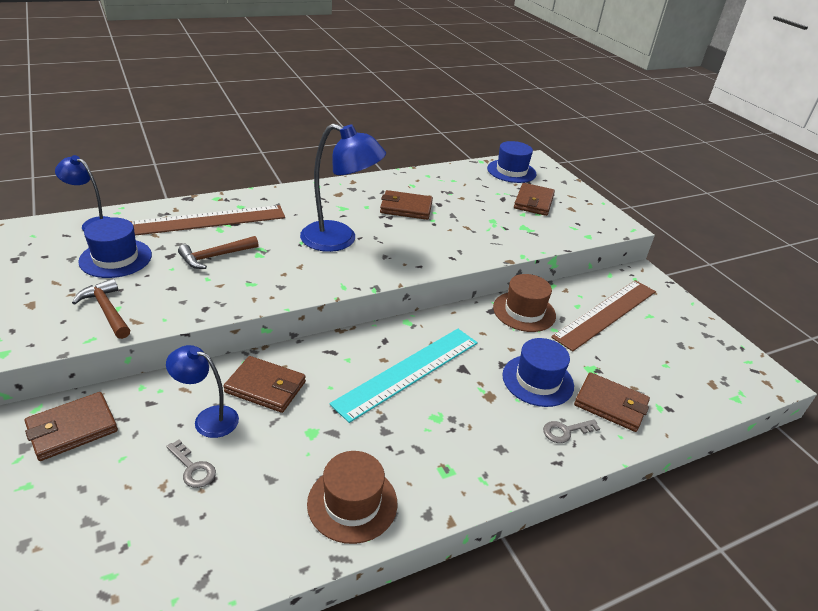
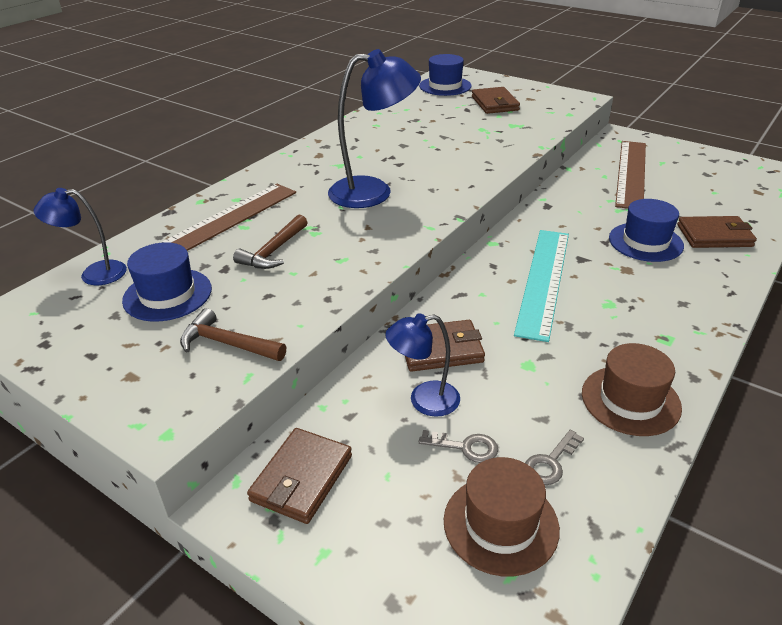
camera: 25 degrees left, 0 degrees up
brown wallet [380,190,433,220] -> none
brown hat [493,274,556,332] -> brown hat moved to [444,457,560,576]
grey key [543,419,600,443] -> grey key moved to [525,430,584,485]

